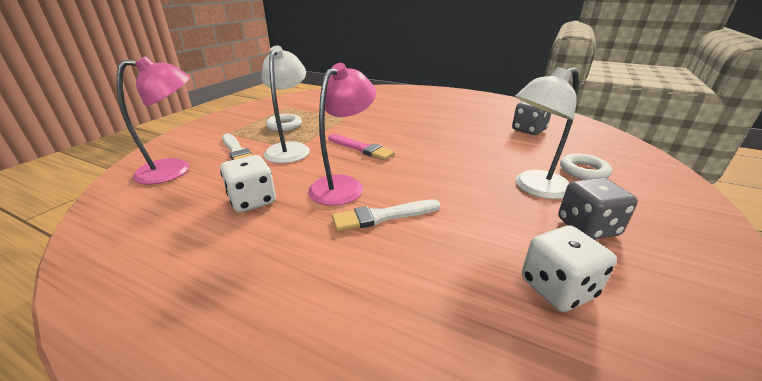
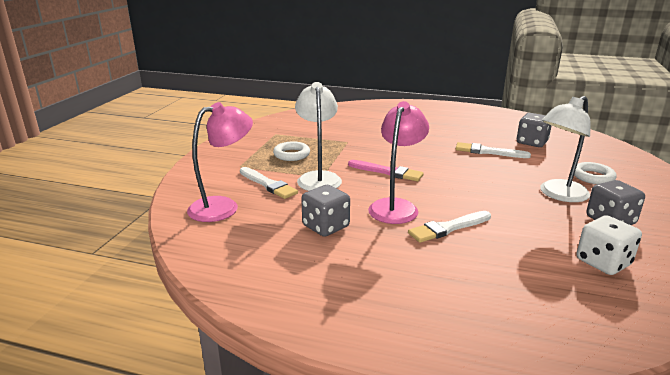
camera: 10 degrees left, 5 degrees down
white dice [220,155,276,212] -> grey dice [301,185,350,237]
none -> white brush [456,142,531,158]

